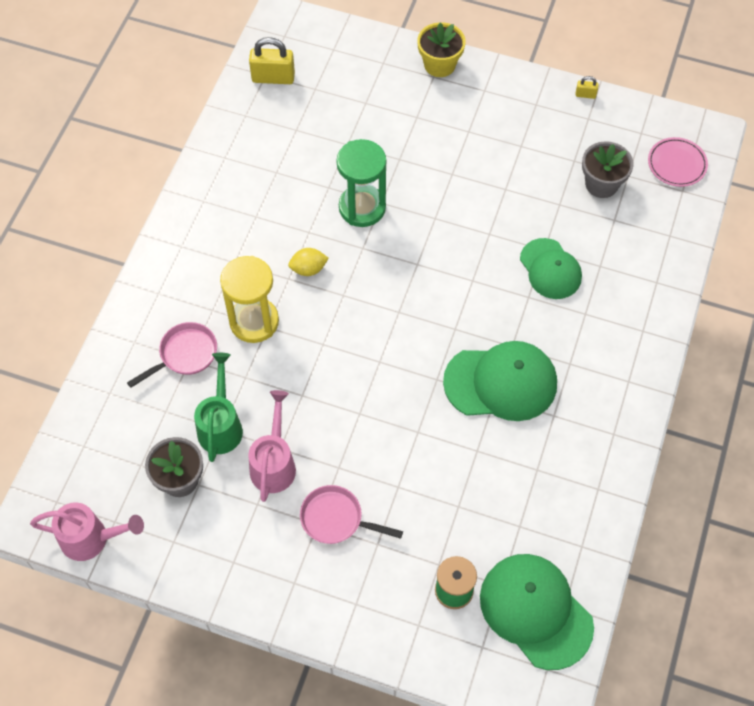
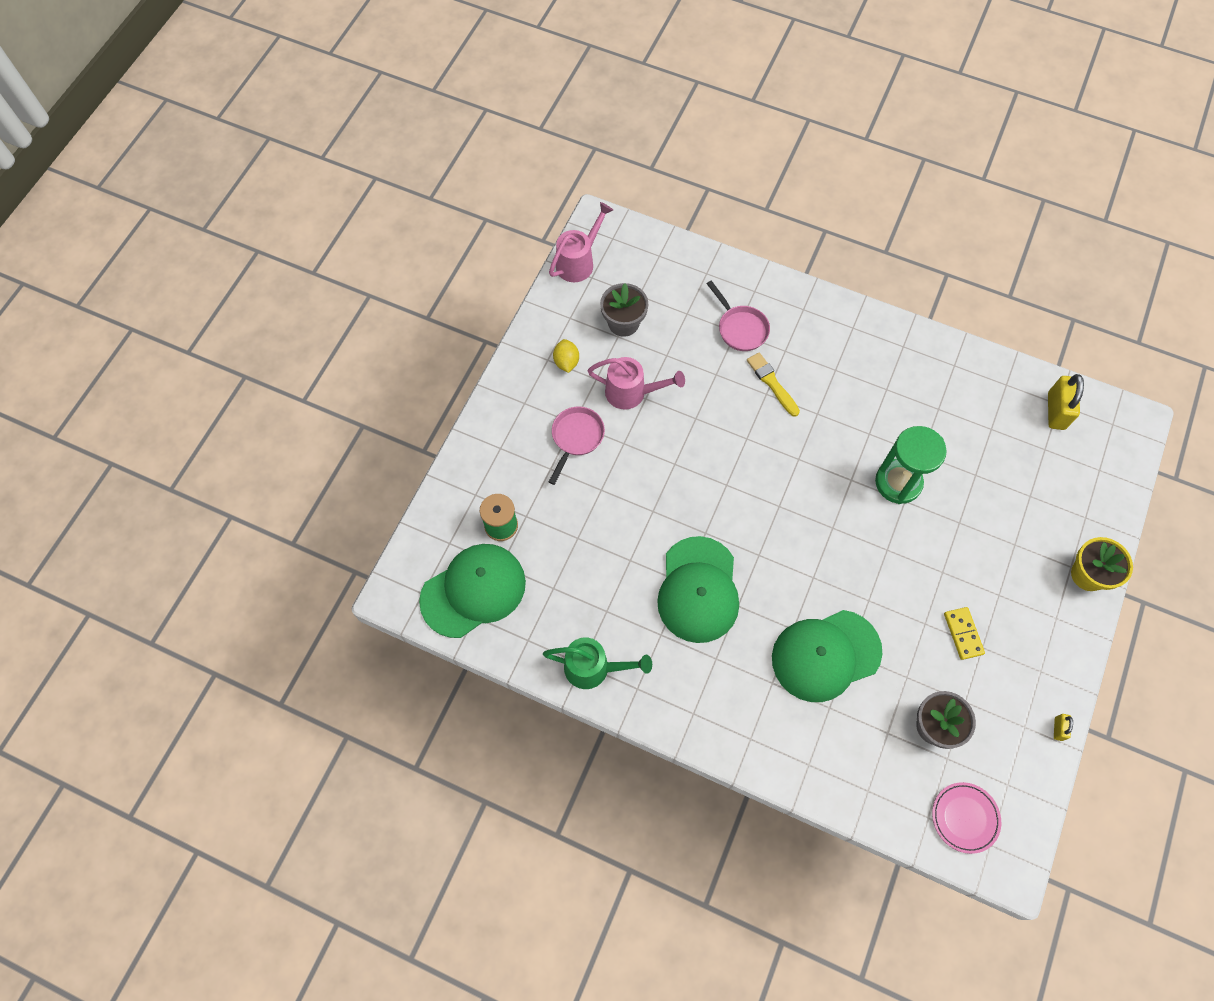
camera: 95 degrees right, 5 degrees up
pink watering can [30,503,144,561] -> pink watering can turned 150 degrees counterclockwise [549,202,613,282]
green watering can [194,353,243,462] -> green watering can moved to [543,637,652,689]
yellow hourglass [220,256,279,343] -> yellow brush [747,352,800,417]
yellow lemon [288,248,329,276] -> yellow lemon moved to [553,339,579,373]
green cap [520,238,582,299] -> green cap [772,610,882,702], size x1.52
none -> yellow domino [944,607,985,660]

